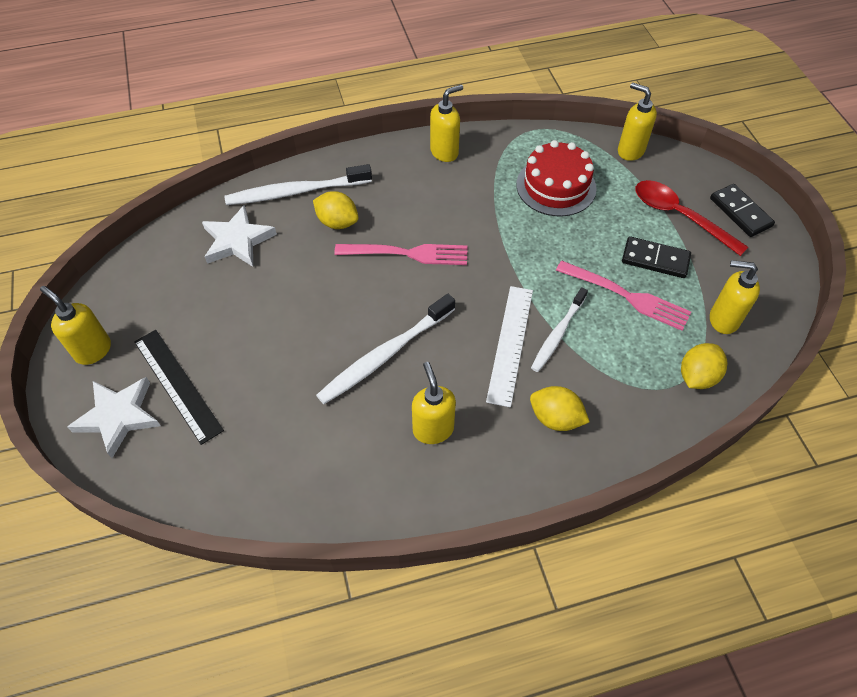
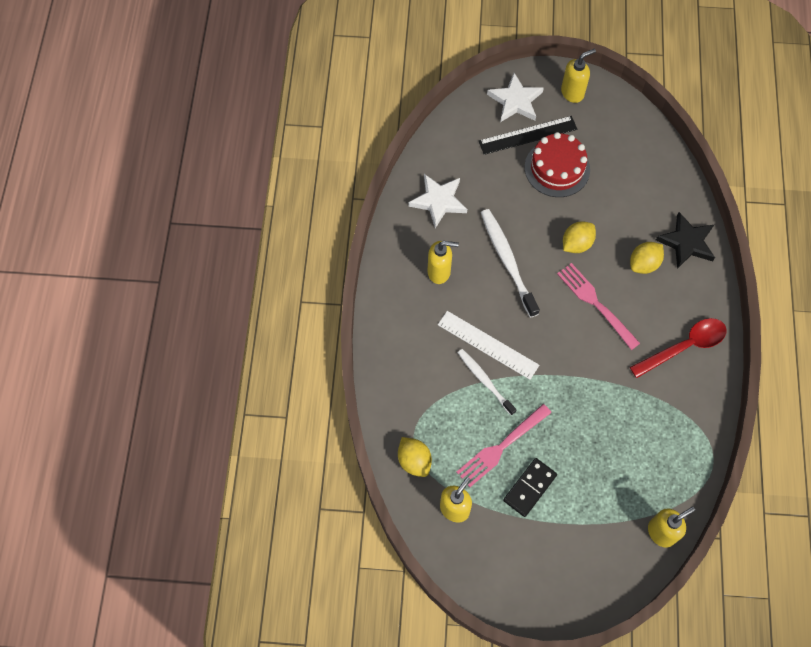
camera: 110 degrees right, 10 degrees up
white star [202,205,277,267] -> white star moved to [409,174,467,228]
white toothbrush [225,164,372,205] -> black star [656,212,715,269]
pink fork [334,244,468,265] -> pink fork turned 120 degrees clockwise [557,263,640,350]
yellow soap dispenser [430,85,463,162] -> none
red cake [516,140,597,217] -> red cake moved to [525,132,590,197]
yellow lemon [530,386,590,431] -> yellow lemon moved to [563,221,596,253]
red spoon [635,180,748,256] -> red spoon moved to [630,318,726,378]
black domino [710,184,775,237] -> none

